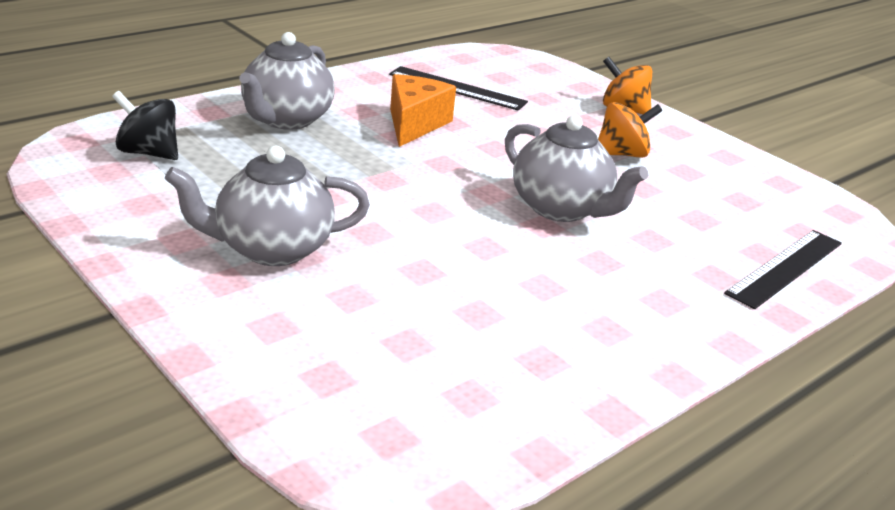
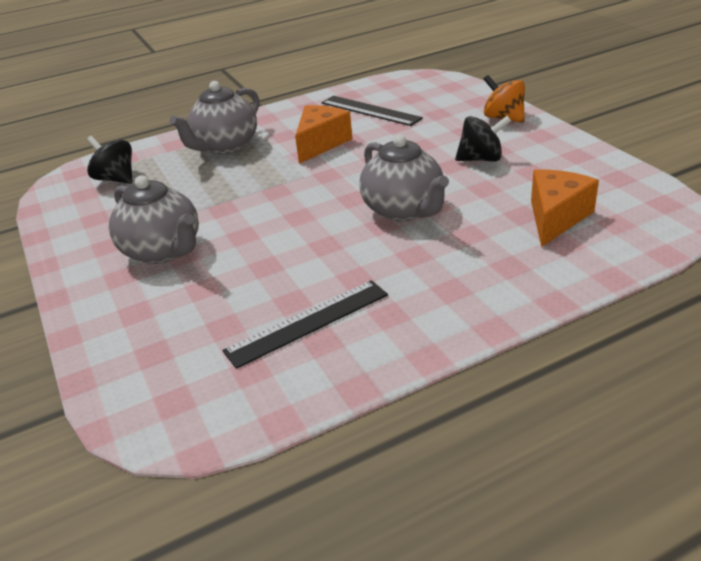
camera: 20 degrees right, 5 degrees up
grey teapot [165,146,370,266] -> grey teapot turned 135 degrees counterclockwise [109,175,199,264]
orange spinning top [598,102,662,158] -> black spinning top [455,116,511,161]
black ruler [724,230,842,309] -> black ruler moved to [222,280,388,369]
none -> orange cheese [531,169,599,247]

